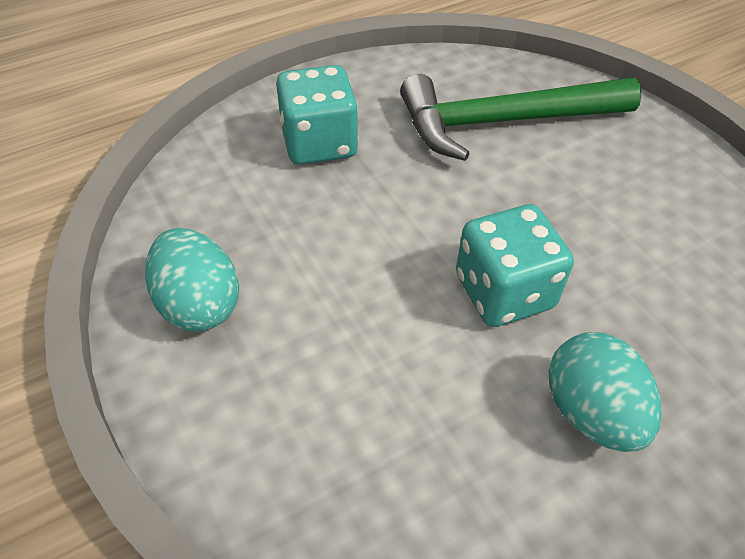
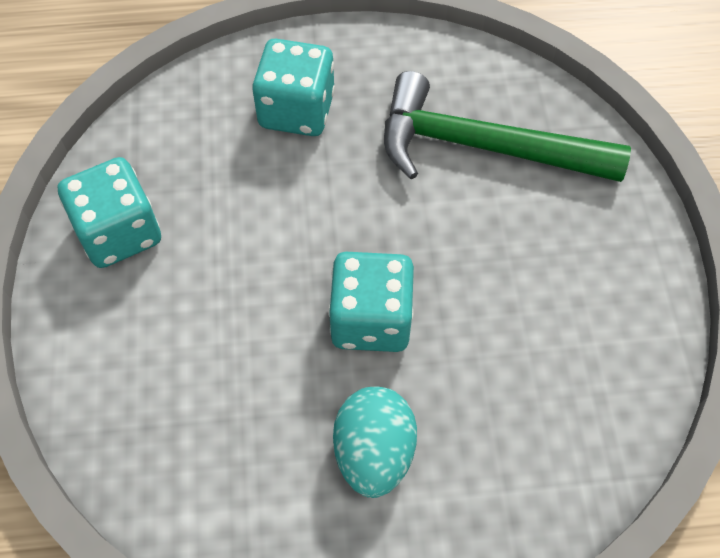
camera: 25 degrees right, 10 degrees up
turquoise egg [145,228,239,332] -> turquoise dice [57,157,161,268]

